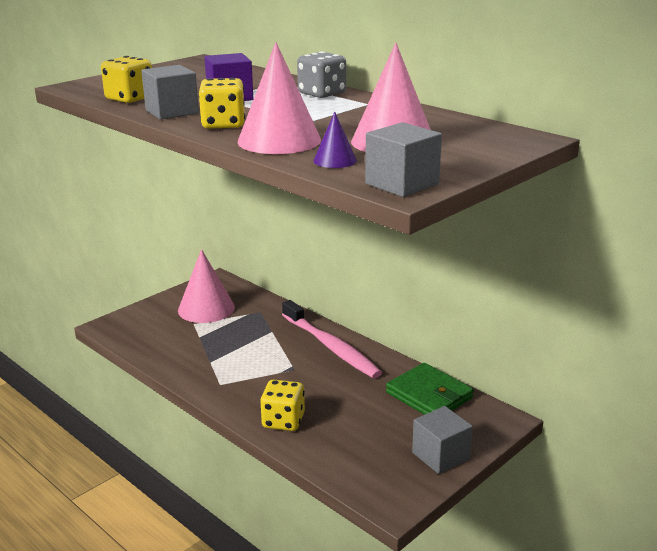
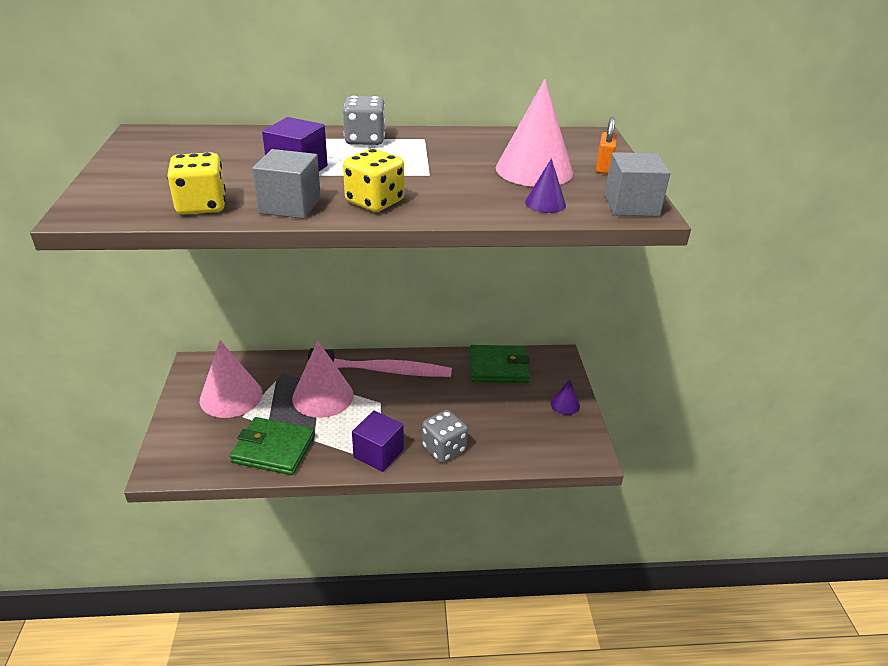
camera: 50 degrees left, 10 degrees up
pink cone [238,42,321,154] -> pink cone moved to [292,341,354,418]
yellow dice [260,380,305,431] -> grey dice [422,410,468,463]
grey cube [412,406,473,474] -> purple cone [551,379,580,415]
none -> green wallet [230,417,315,475]
none -> purple cube [352,410,404,472]
none -> orange padlock [596,117,617,174]

